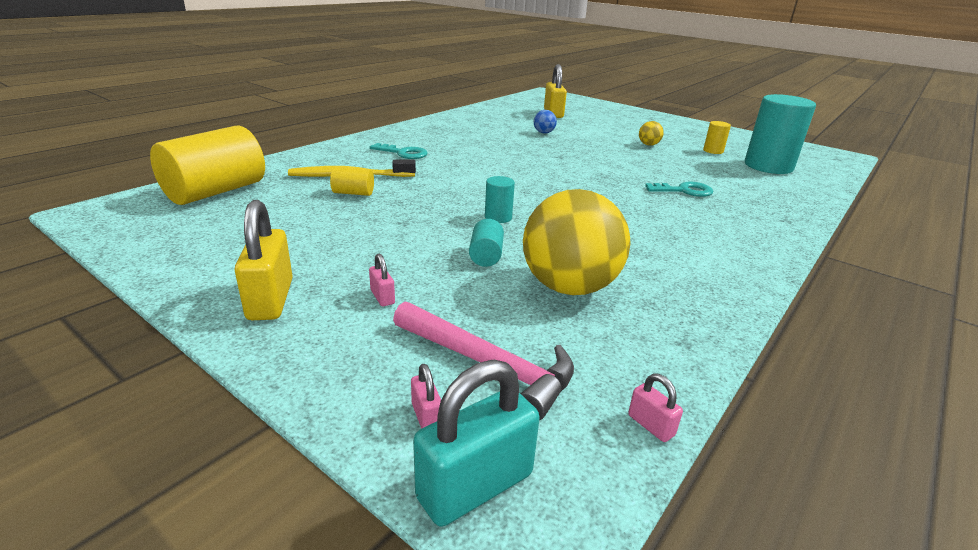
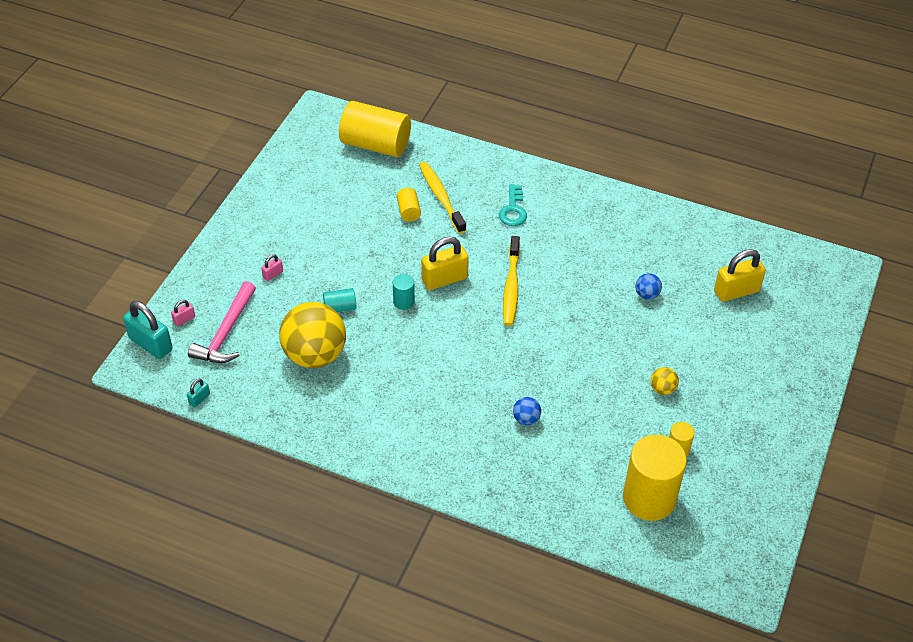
camera: 75 degrees right, 20 degrees up
yellow padlock [235,200,293,320] -> yellow padlock moved to [421,237,469,290]
pink padlock [628,373,683,442] -> turquoise padlock [187,379,210,407]
turquoise key [645,182,713,197] -> blue ball [513,397,541,425]
turquoise cylinder [745,94,816,174] -> yellow cylinder [623,435,687,521]
none -> yellow toothbrush [503,236,520,326]

